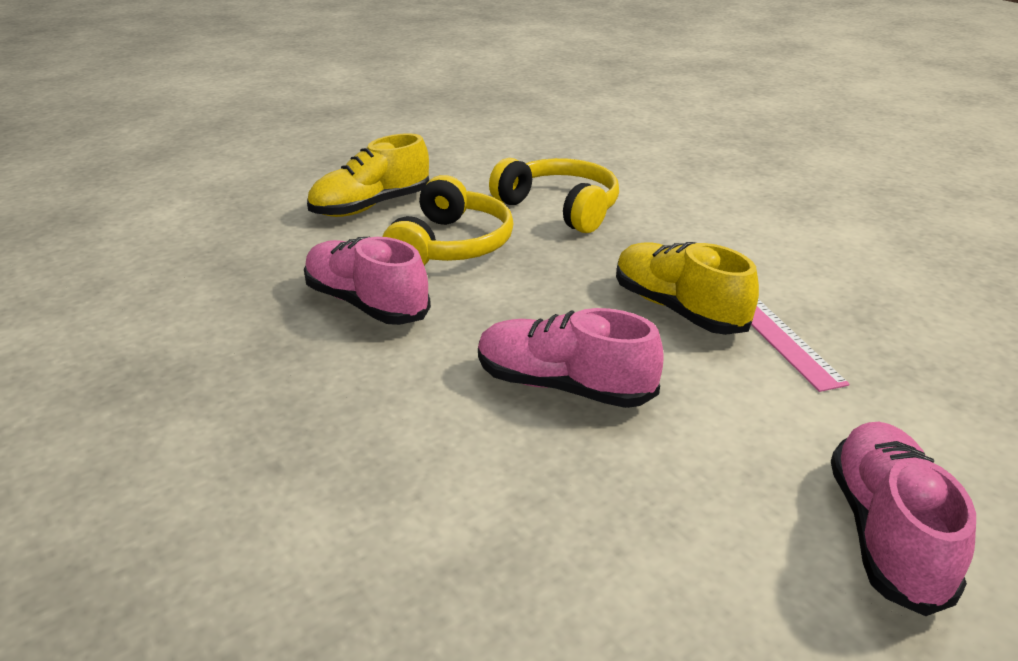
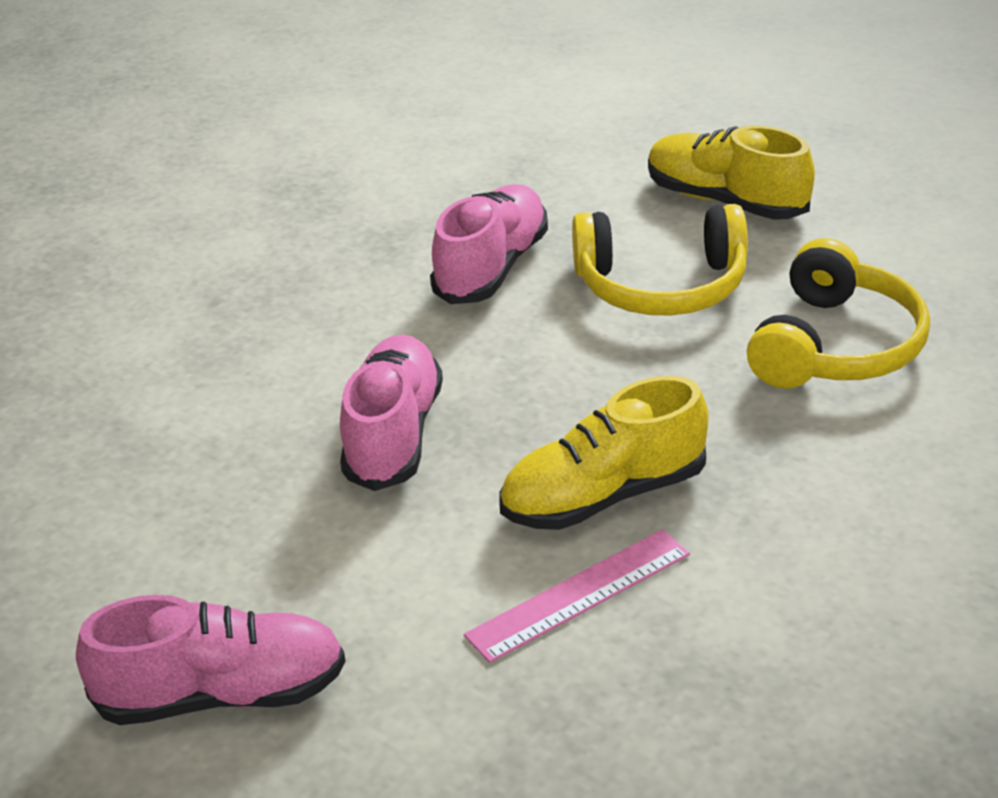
camera: 75 degrees right, 5 degrees up
yellow shoe [616,242,759,335] -> yellow shoe turned 150 degrees counterclockwise [500,376,709,530]

